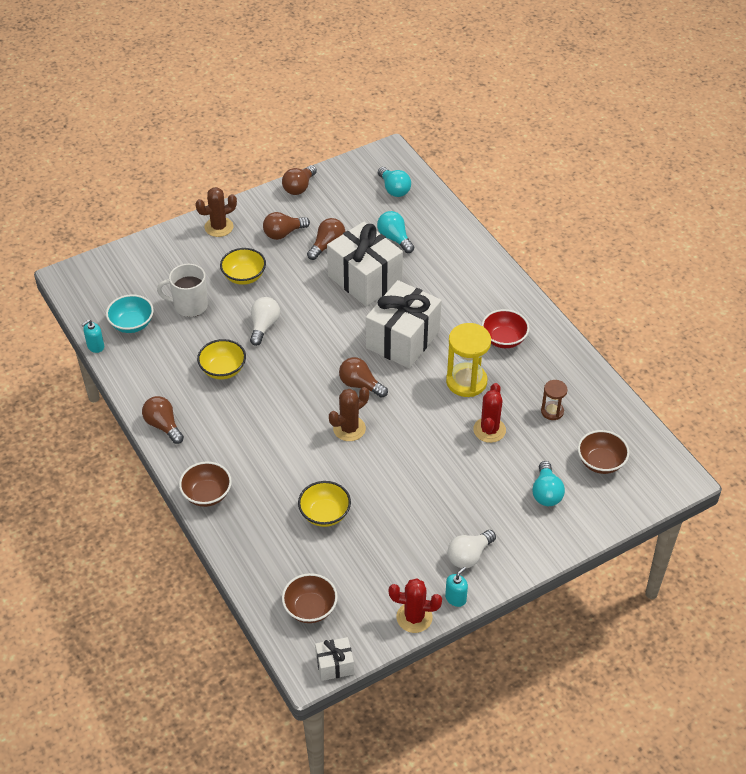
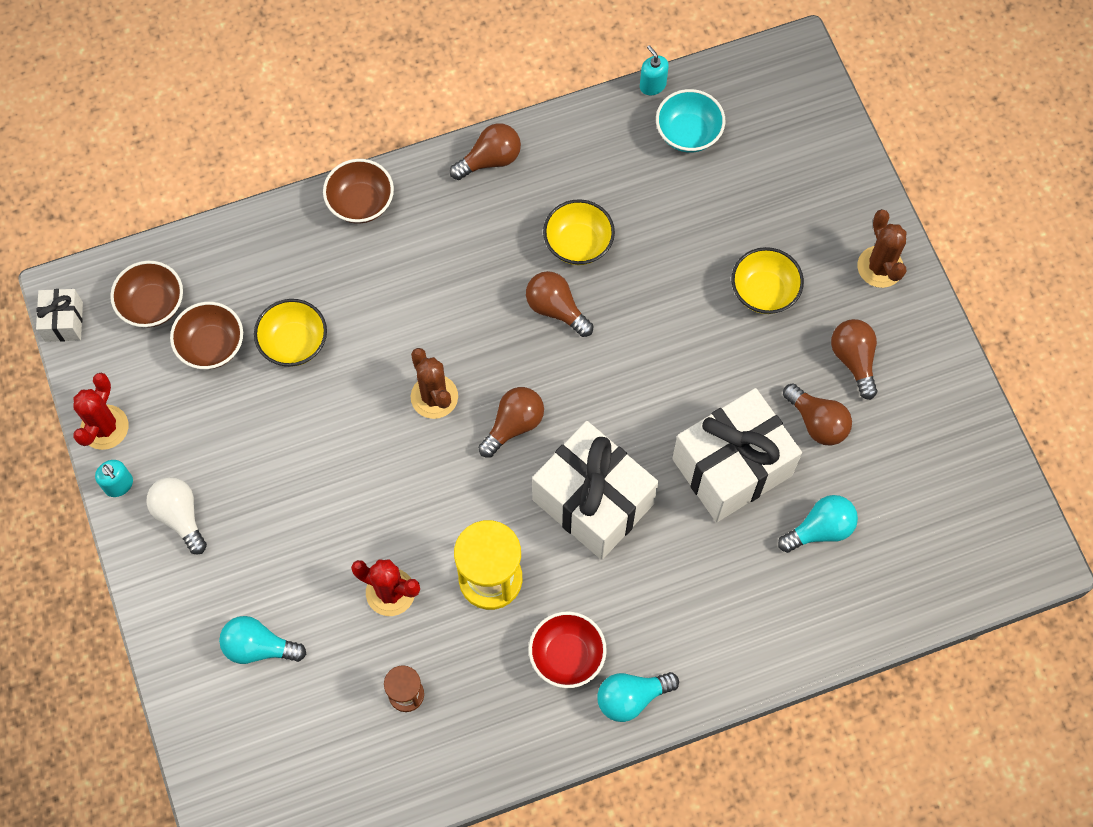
camera: 100 degrees right, 20 degrees up
white mug [157,264,208,317] -> none
white light bulb [250,297,280,346] -> none
brown light bulb [282,165,317,195] -> brown light bulb moved to [526,271,594,337]
turquoise light bulb [378,167,411,197] -> turquoise light bulb moved to [597,672,679,722]
brown bowl [578,430,629,474] -> brown bowl moved to [170,302,243,369]

